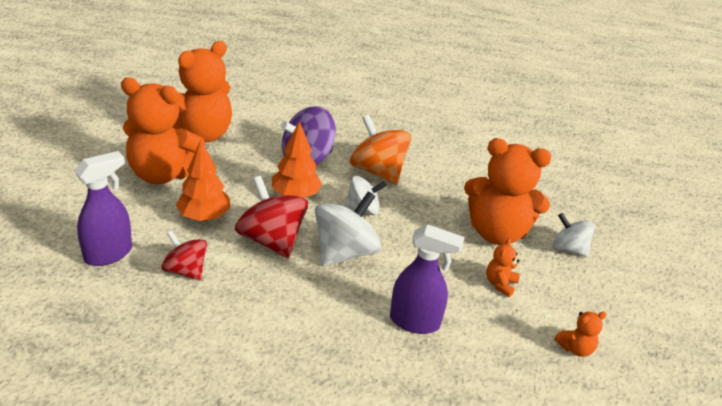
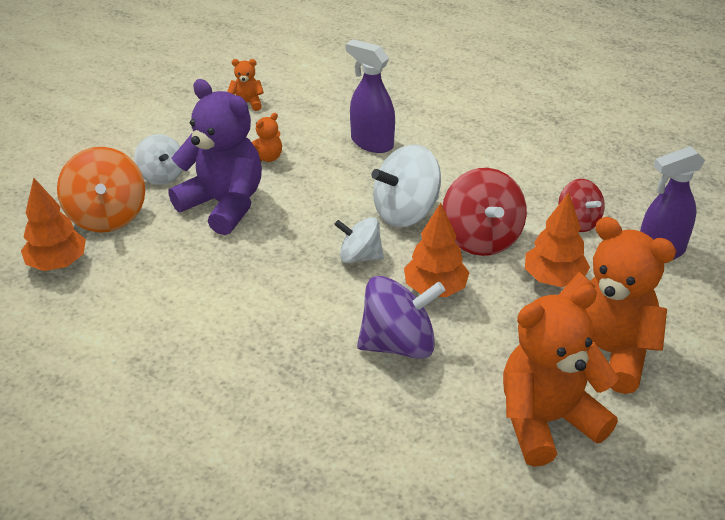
camera: 155 degrees left, 5 degrees up
orange spinning top [350,115,411,185] -> orange spinning top moved to [57,147,145,233]
orange teddy bear [464,138,551,245] -> purple teddy bear [168,79,262,235]
none -> orange tree [21,178,86,271]

